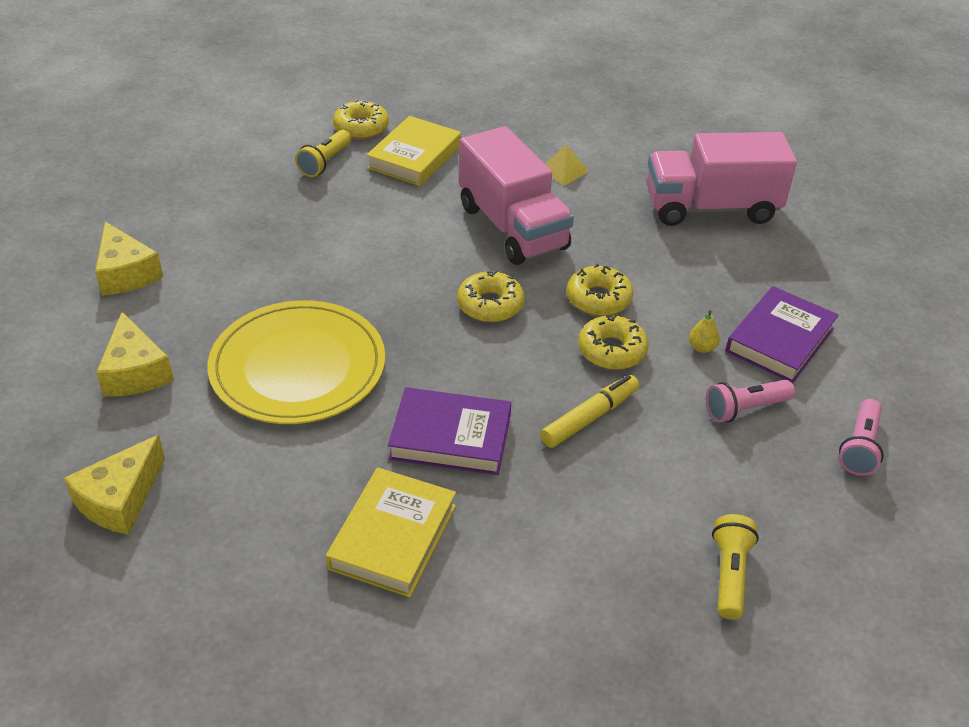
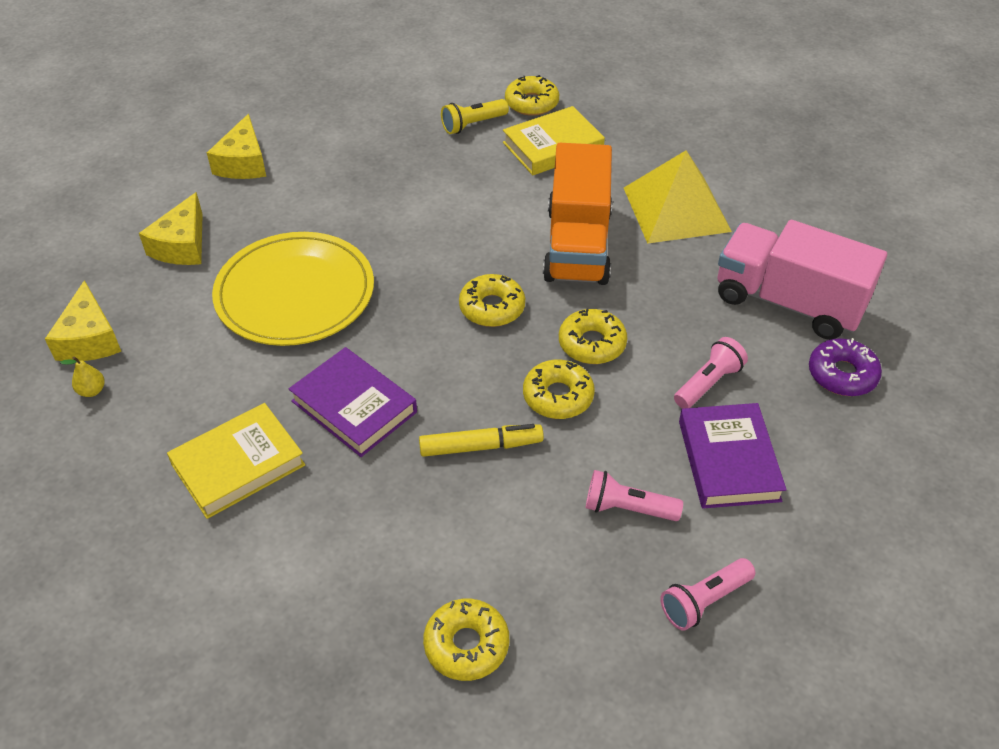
camera: 35 degrees right, 5 degrees up
yellow cheese [64,435,165,535] -> yellow cheese turned 75 degrees counterclockwise [45,280,122,362]
pink truck [459,126,574,265] -> orange truck [543,143,612,285]
yellow pyramid [545,145,589,185] -> yellow pyramid [624,150,732,244], size x2.26
yellow pear [689,310,720,353] -> yellow pear moved to [60,356,105,397]
yellow flashlight [712,514,759,620] -> yellow donut [423,598,509,681]
purple book [726,286,839,383] -> purple book turned 75 degrees counterclockwise [679,403,787,508]
none -> pink flashlight [674,337,748,409]
none -> purple donut [809,338,882,396]

